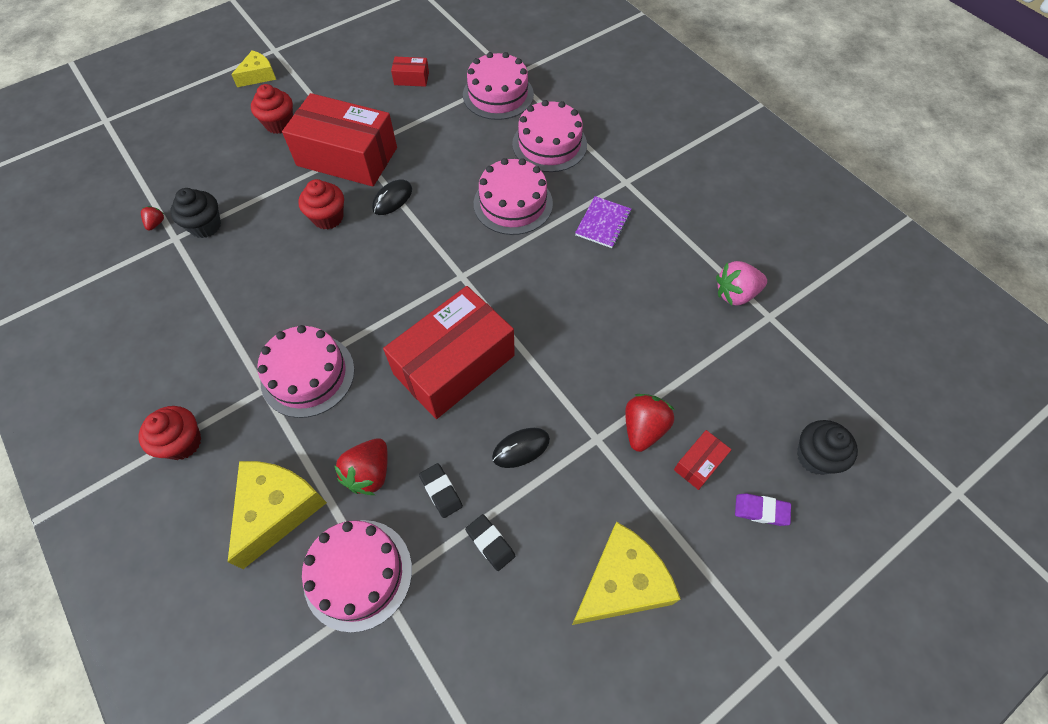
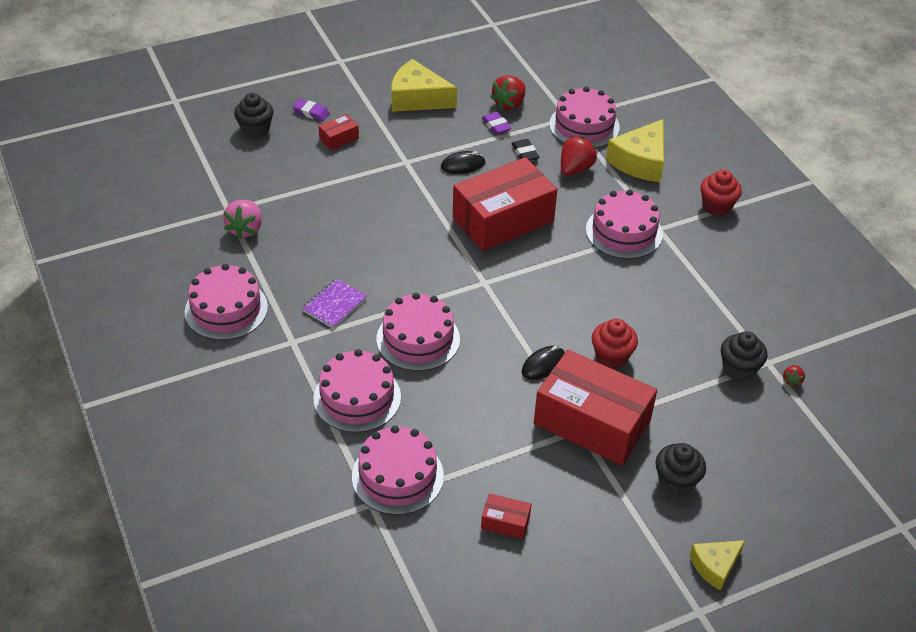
camera: 170 degrees left, 15 degrees down
red cupcake [251,84,293,134] -> black cupcake [655,443,706,496]
black eraser [465,514,515,571] -> purple eraser [482,112,512,135]
yellow cheese [572,522,680,625] -> yellow cheese turned 45 degrees clockwise [391,59,457,112]
red strawberry [625,394,675,452] -> red strawberry moved to [490,75,526,110]
pink strawberry [716,261,767,306] -> pink strawberry turned 105 degrees clockwise [223,200,262,239]
none -> pink cake [185,264,268,340]

